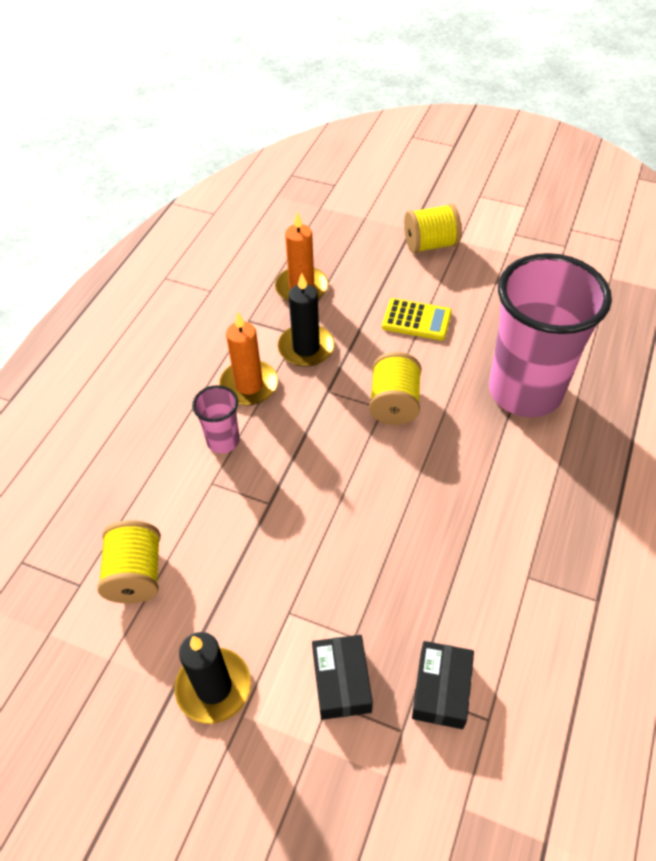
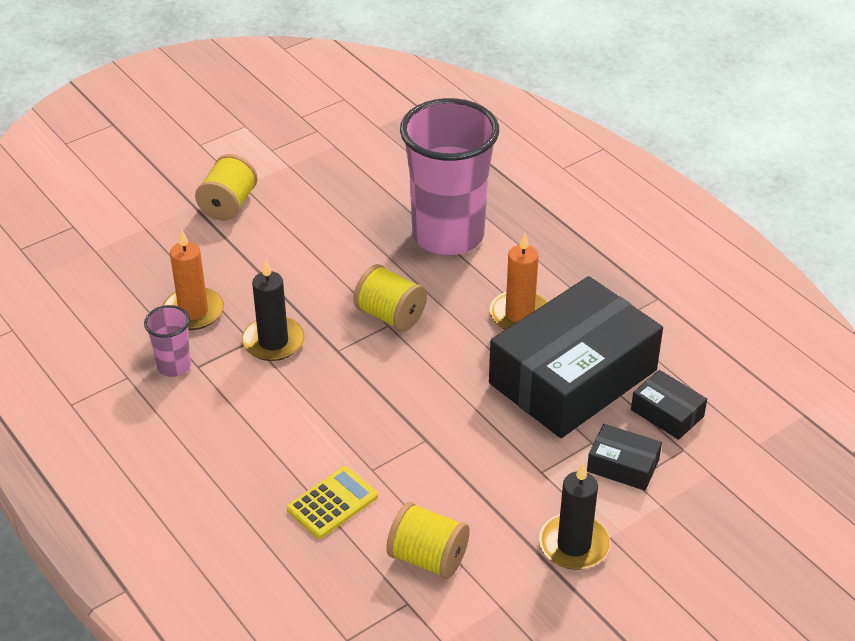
camera: 60 degrees left, 10 degrees down
pink cup [192,385,240,453] -> pink cup moved to [144,305,191,377]
orange candle [219,312,278,405] -> orange candle moved to [490,232,547,330]
yellow calculator [382,298,452,340] -> yellow calculator moved to [287,466,378,539]
none -> black box [489,276,663,438]

